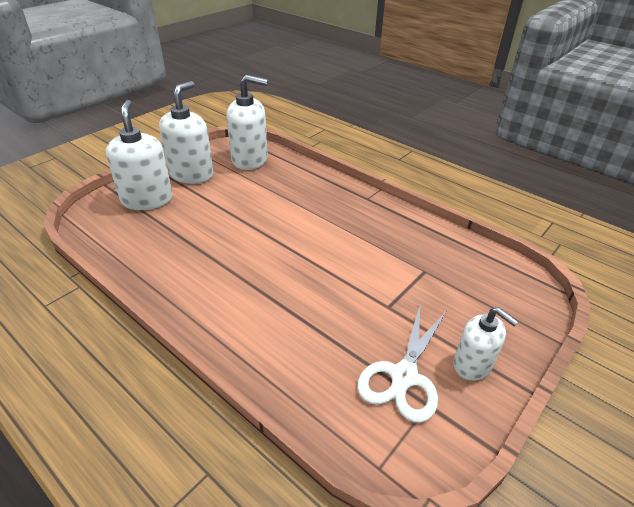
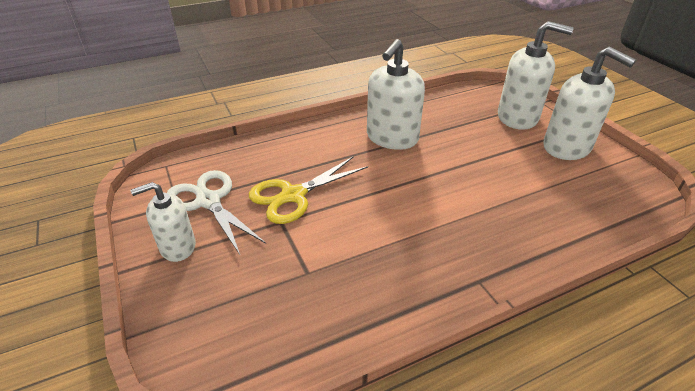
camera: 115 degrees right, 0 degrees up
white soap dispenser [226,75,268,170] -> white soap dispenser moved to [367,39,425,150]
none -> yellow scissors [249,157,368,224]

